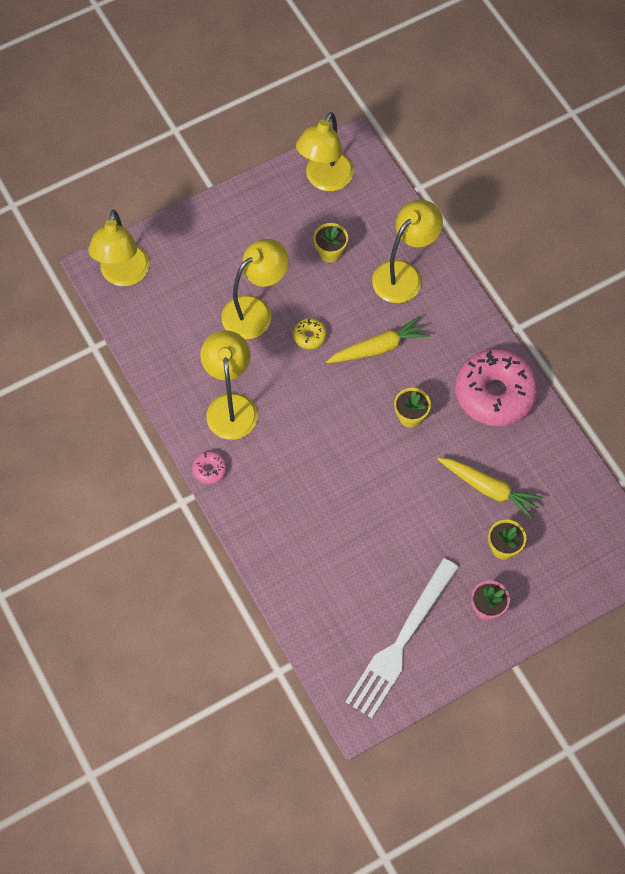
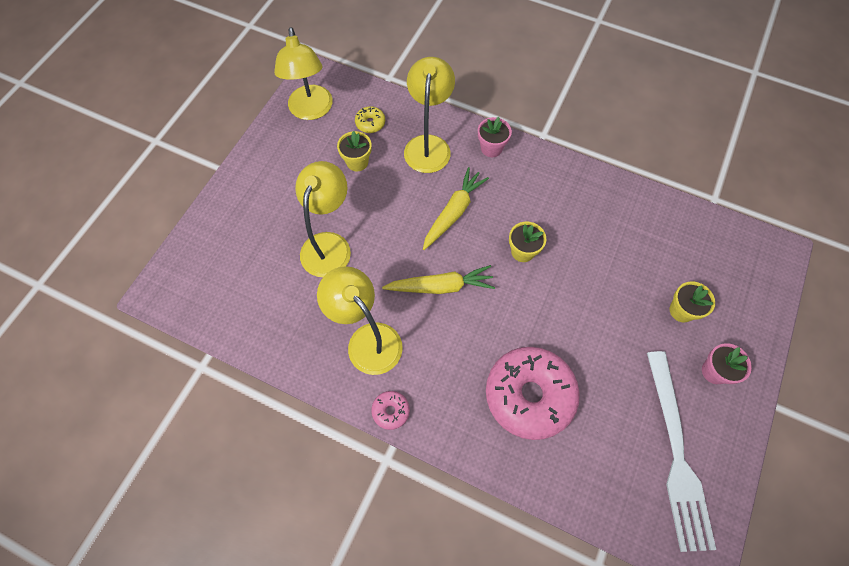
camera: 35 degrees left, 0 degrees up
yellow lamp [88,210,149,286] -> none
yellow donut [293,318,327,349] -> yellow donut moved to [355,106,385,133]
yellow carrot [437,458,543,519] -> yellow carrot moved to [382,265,495,294]
pink donut [455,349,539,426] -> pink donut moved to [486,347,580,440]
none -> pink flower pot [478,117,512,157]

